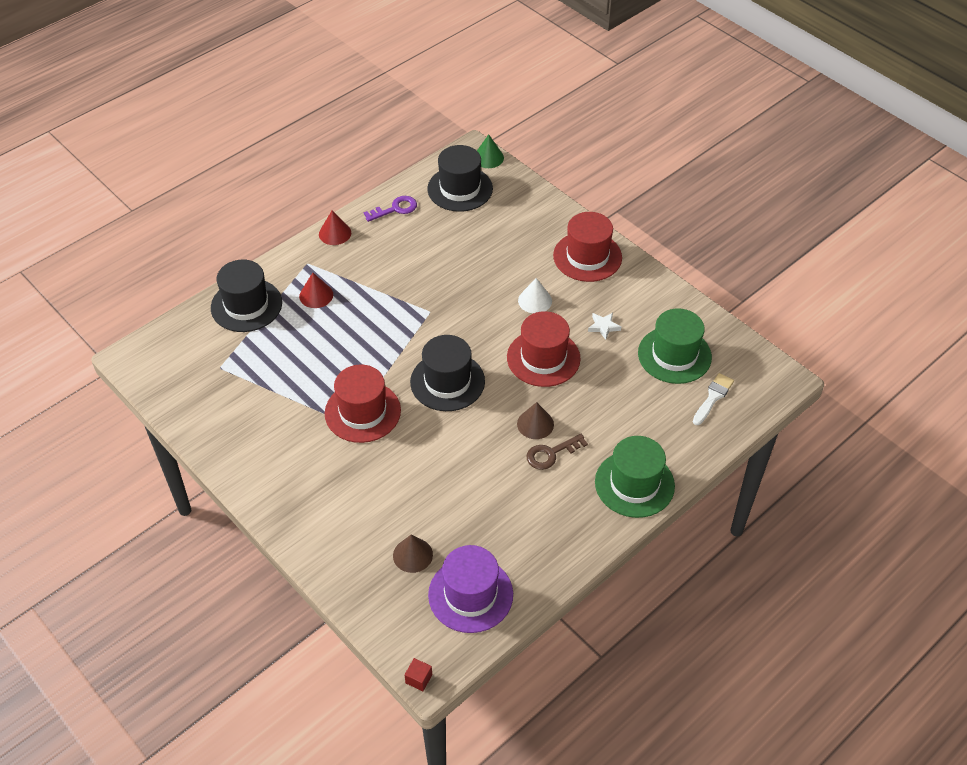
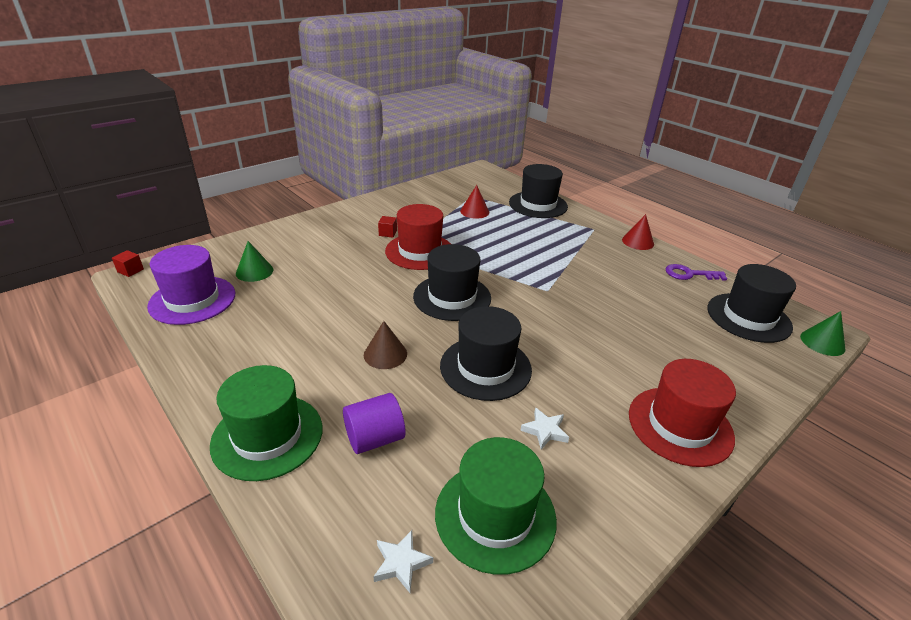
camera: 90 degrees right, 15 degrees down
red cone [299,272,333,308] -> red cone moved to [460,185,489,219]
purple key [364,196,417,222] -> purple key turned 120 degrees clockwise [666,264,727,281]
brown cone [393,535,433,573] -> green cone [236,241,273,282]
red hat [507,311,581,387] -> black hat [440,306,532,401]
white cone [518,278,552,313] -> none
brown key [527,434,588,470] -> none
white brush [693,373,734,425] -> white star [373,530,433,593]
none -> purple cylinder [343,393,406,454]
none -> red cube [378,216,397,238]

